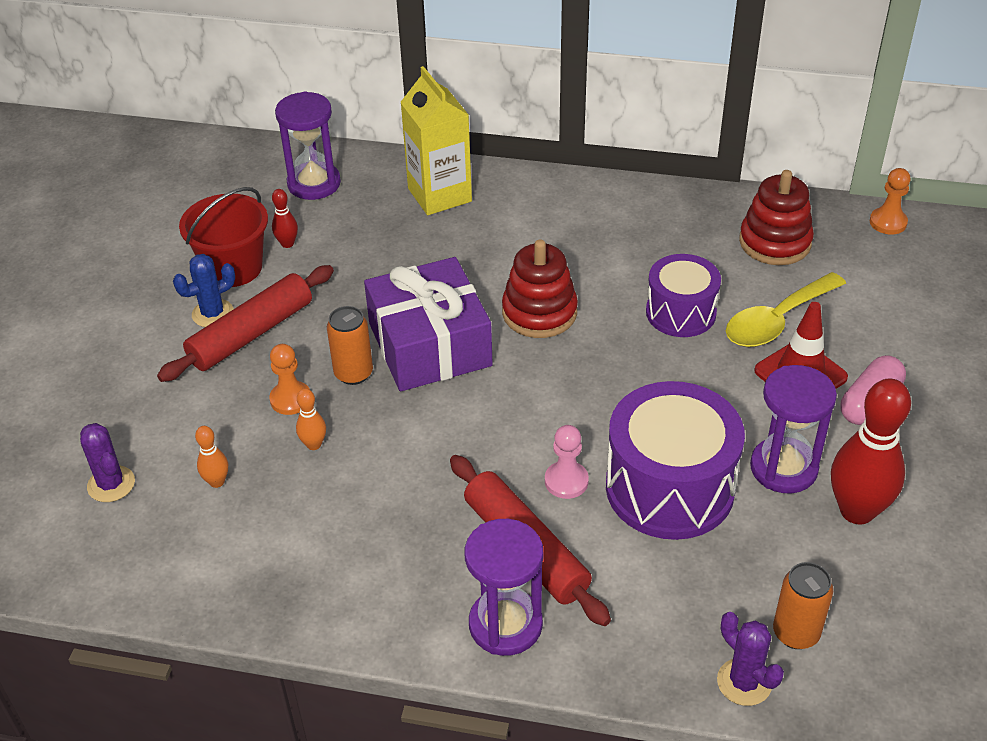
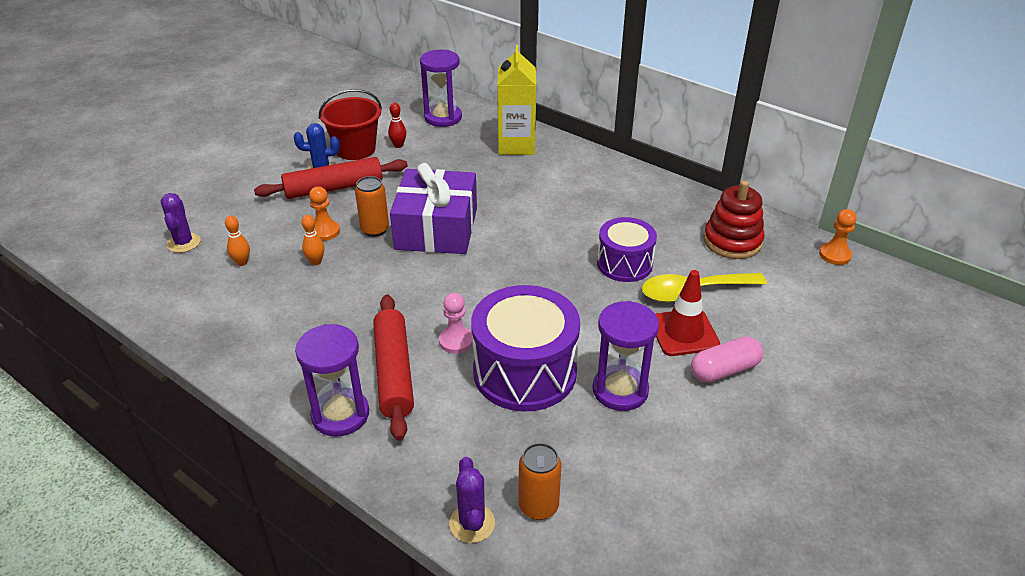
camera: 25 degrees right, 5 degrees down
red stacking toy [502,239,578,338] -> none
red bowling pin [831,378,911,524] -> none

